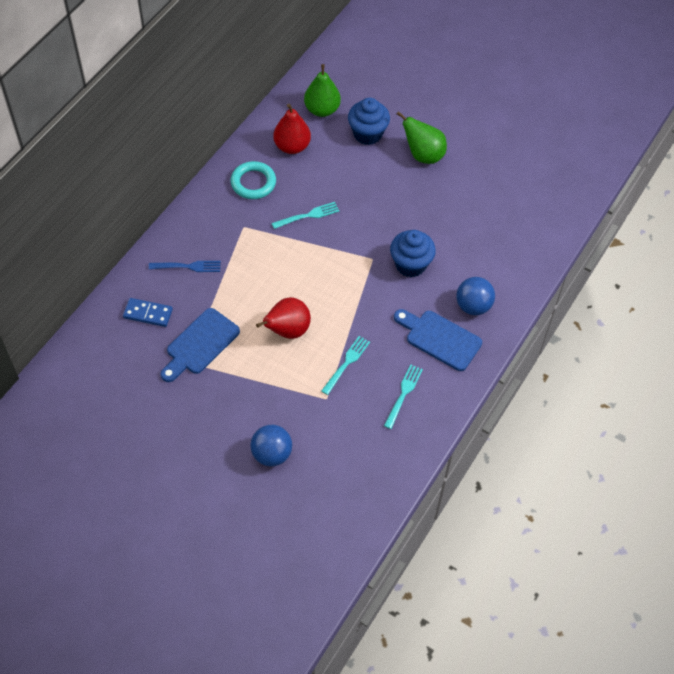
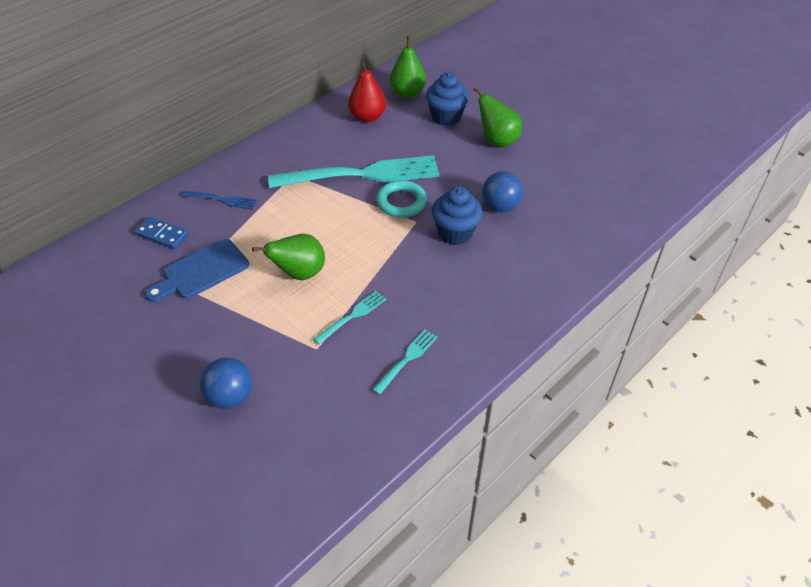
camera: 15 degrees right, 10 degrees down
turquoise ring [231,161,276,199] -> turquoise ring moved to [376,180,427,218]
red pear [256,297,311,339] -> green pear [252,234,325,280]
turquoise fork [272,202,340,229] -> turquoise fork [268,155,440,188], size x2.31
blue cutting board [394,309,482,371] -> none
blue ball [456,277,495,315] -> blue ball moved to [482,171,523,212]

